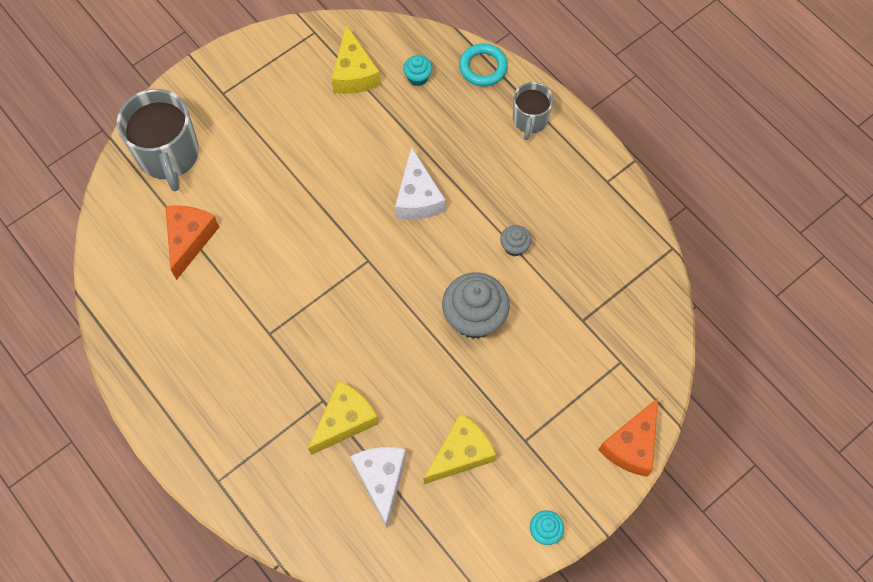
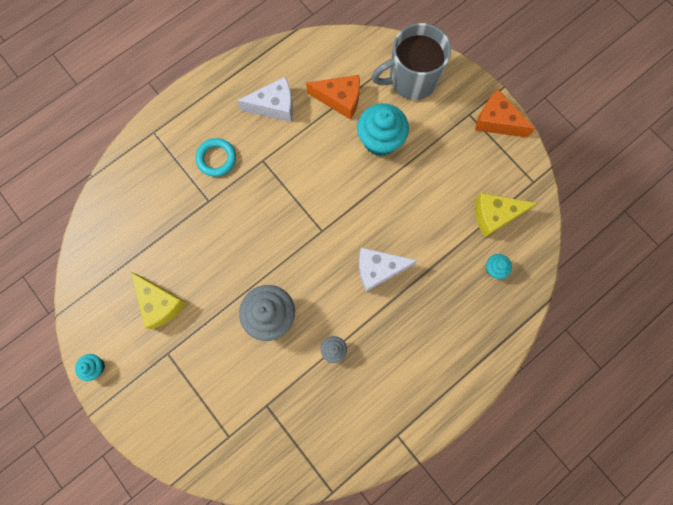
camera: 90 degrees right, 10 degrees up
yellow cheese [308,381,379,455] -> none
white cheese [350,447,406,528] -> white cheese moved to [237,77,293,122]
turquoise ring [459,44,508,86] -> turquoise ring moved to [196,138,236,177]
grey mug [513,82,553,140] -> none
orange cheese [599,398,658,477] -> orange cheese moved to [475,90,535,138]
none -> turquoise cupcake [357,103,409,156]

